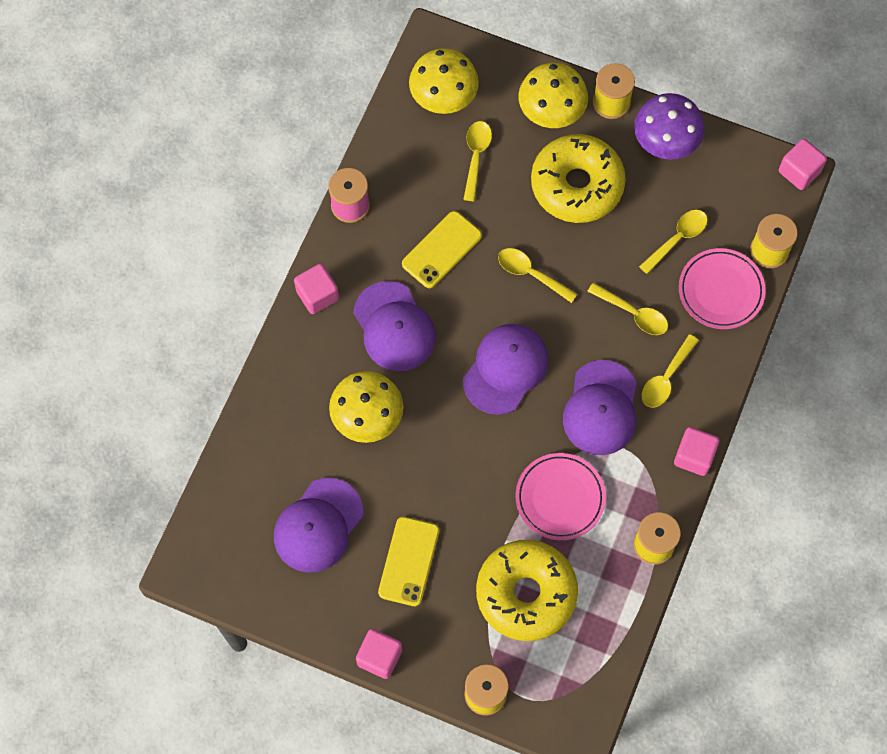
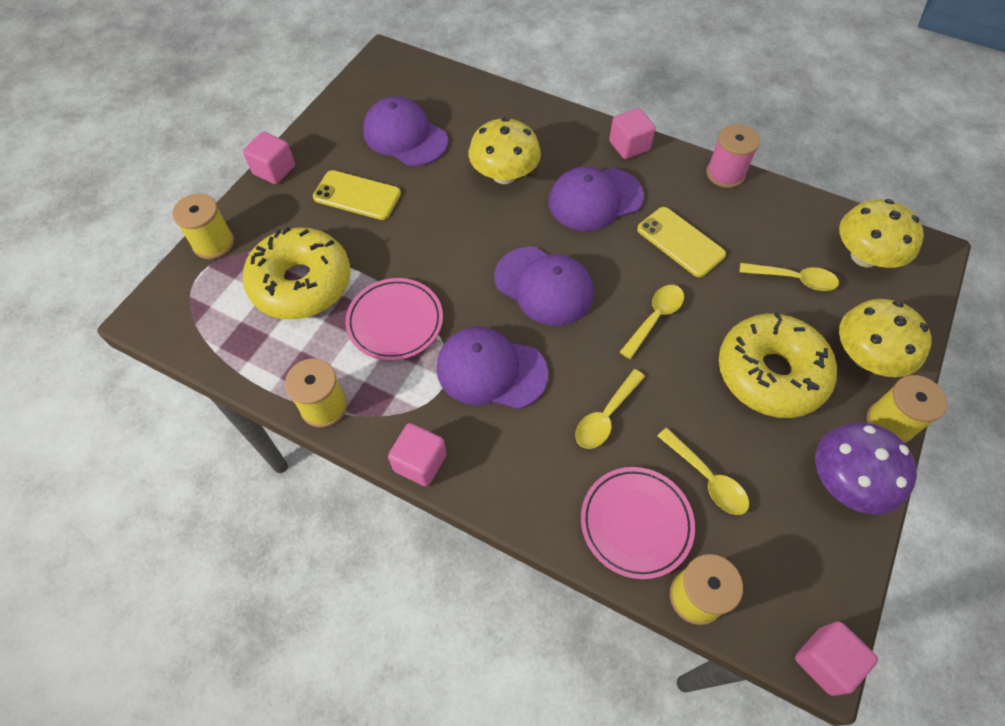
camera: 95 degrees right, 10 degrees down
yellow spoon [642,334,699,408] -> none

